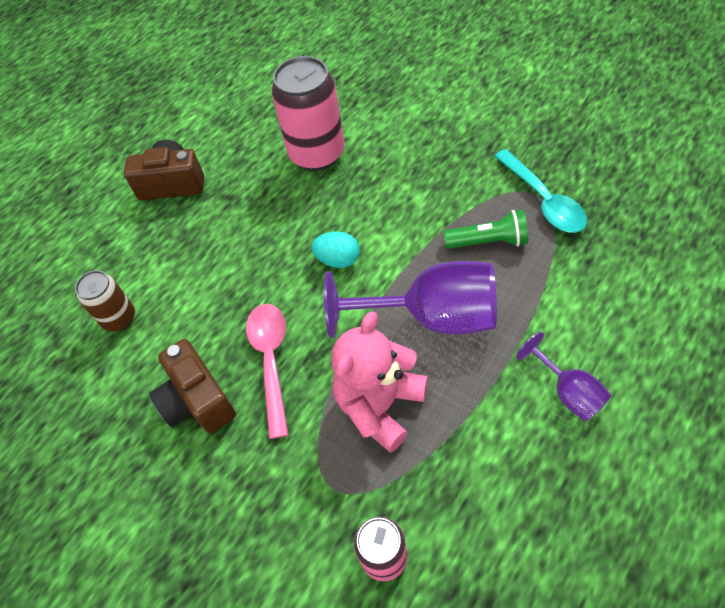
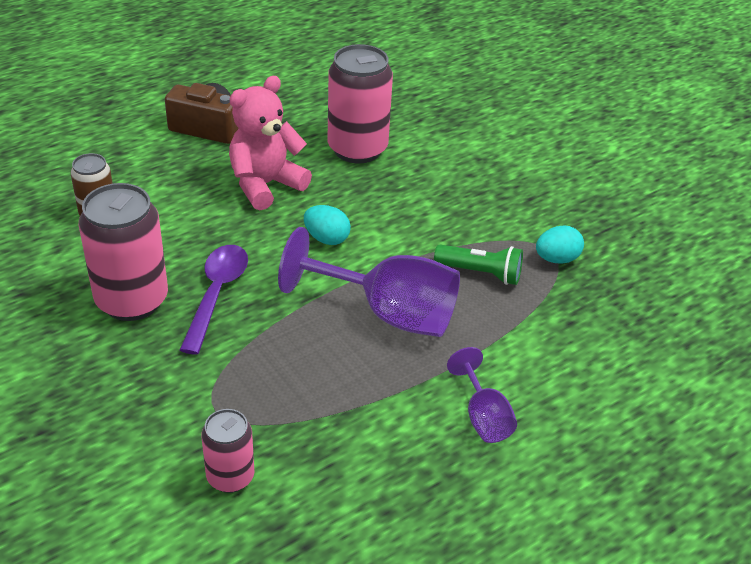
camera: 10 degrees right, 15 degrees down
brown camera [149,339,236,433] -> pink can [79,183,168,321]
pink spoon [246,304,289,439] -> purple spoon [180,245,248,355]
pink teddy bear [331,311,428,453] -> pink teddy bear moved to [229,76,312,210]
turquoise spoon [494,149,587,233] -> turquoise egg [536,225,584,264]

